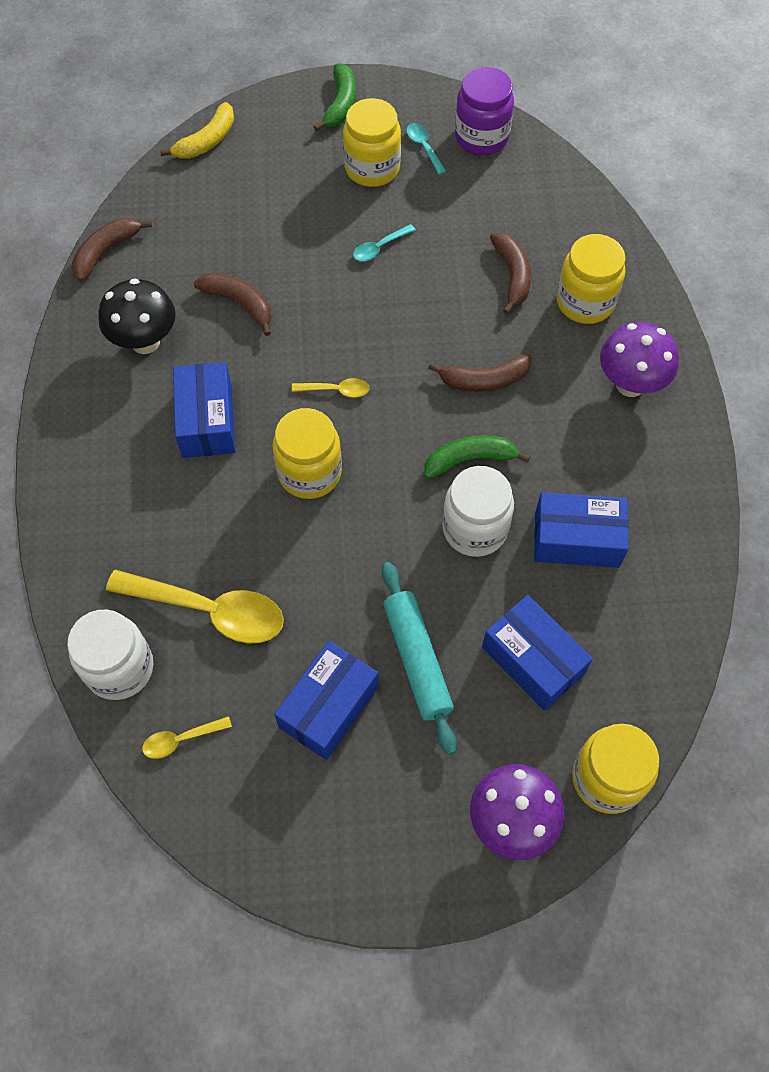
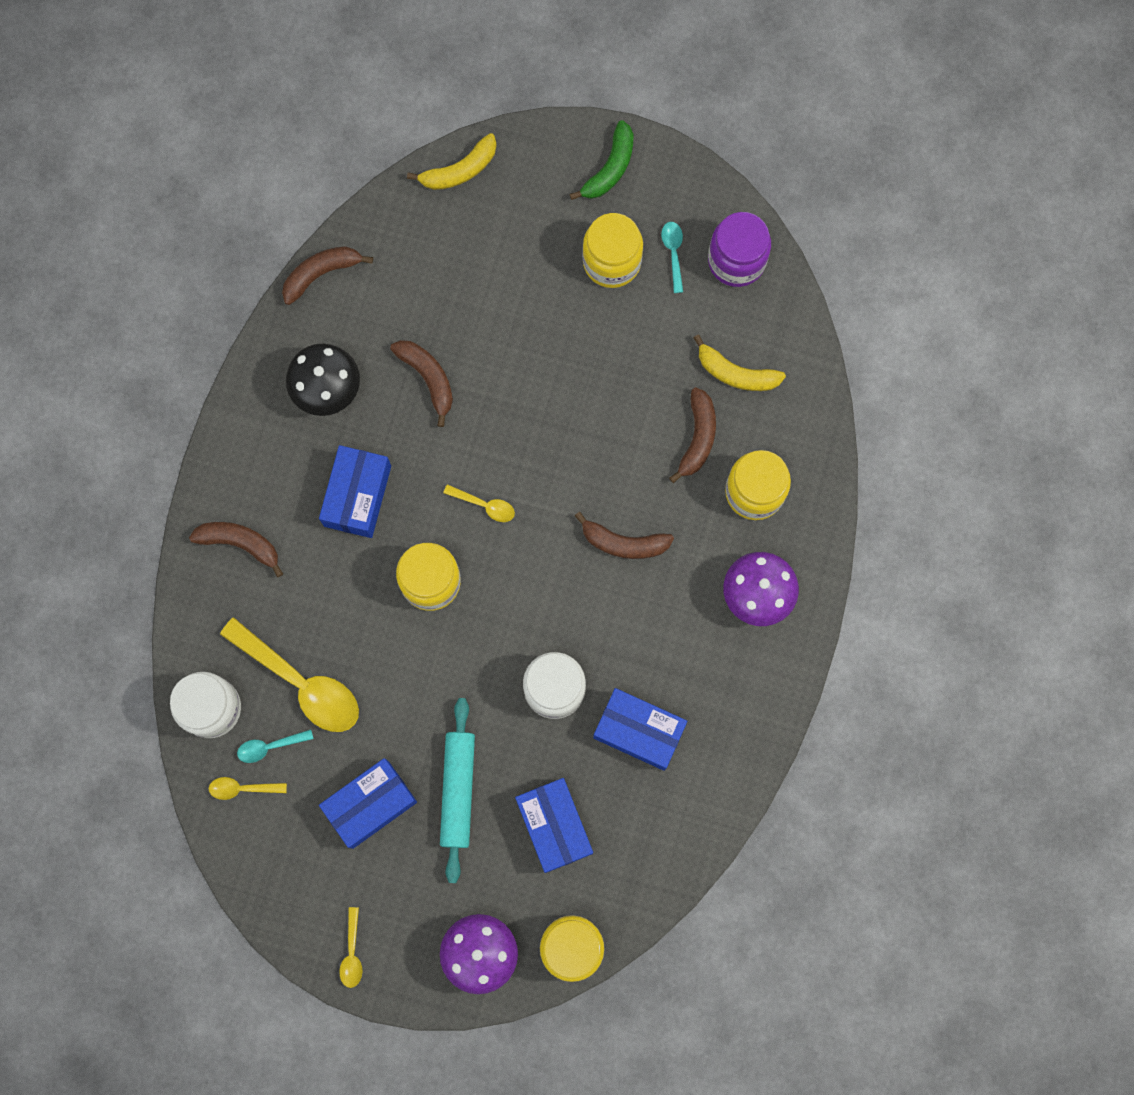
camera: 20 degrees right, 15 degrees up
turquoise spoon [353,224,416,261] -> turquoise spoon moved to [237,729,314,763]
green banana [424,435,530,479] -> none
none -> brown banana [189,522,283,577]
none -> yellow spoon [339,907,362,988]
none -> yellow banana [694,335,786,391]

